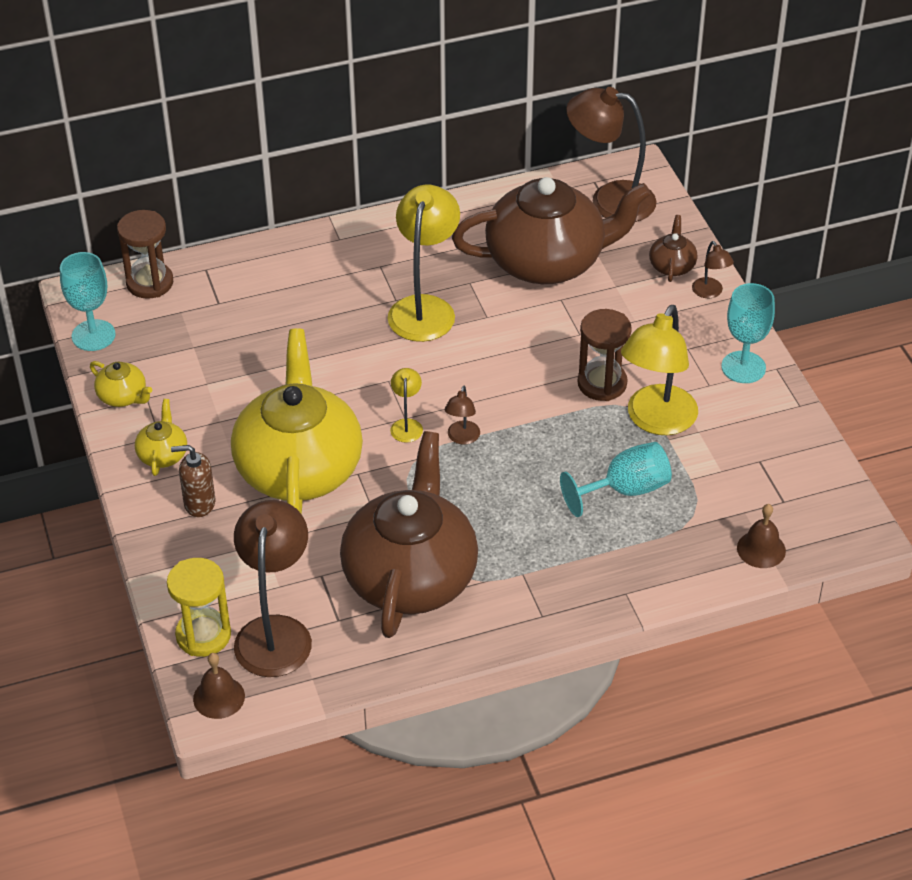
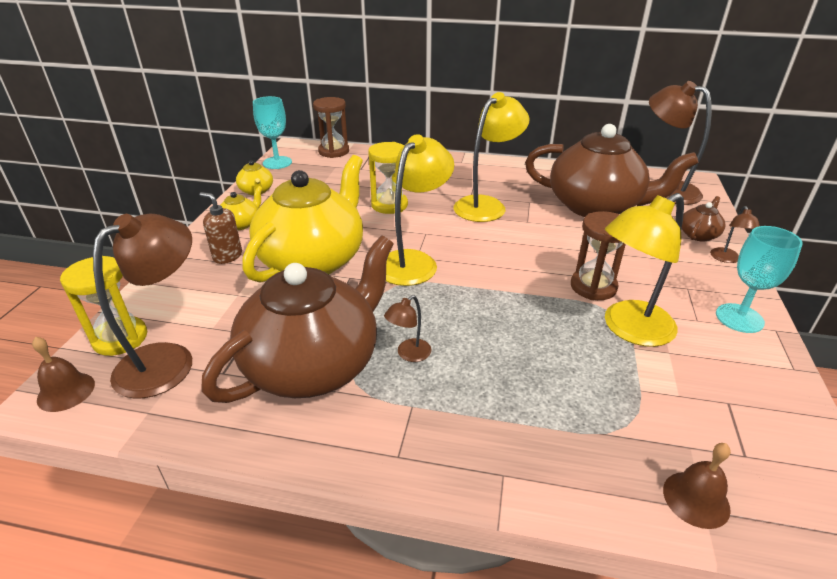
camera: 30 degrees right, 10 degrees down
yellow lamp [390,368,423,443] -> yellow lamp [386,134,454,286], size x2.17
brown lamp [445,386,480,445] -> brown lamp moved to [384,295,431,362]
turquoise goblet [560,442,672,517] -> none
none -> yellow hourglass [368,142,408,214]

